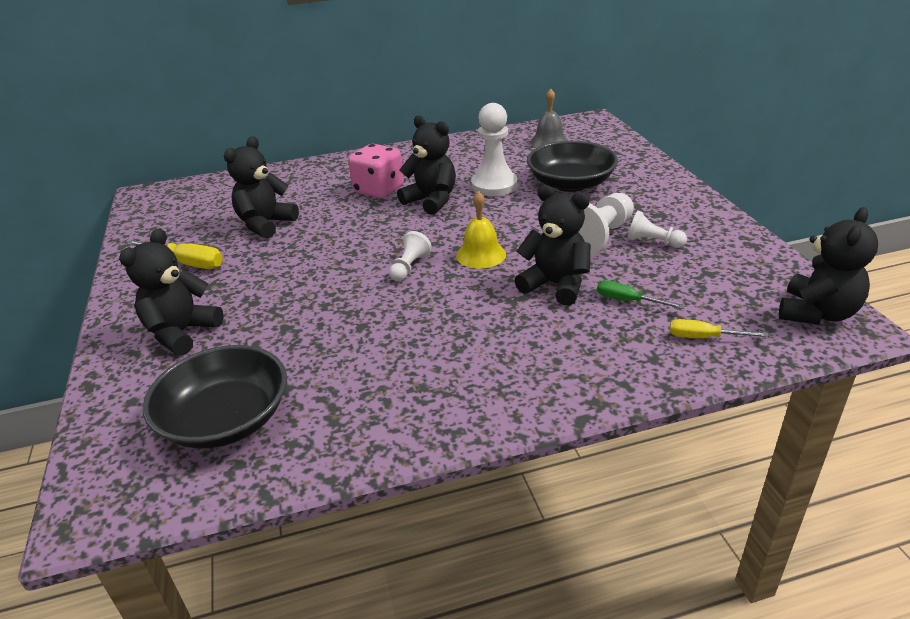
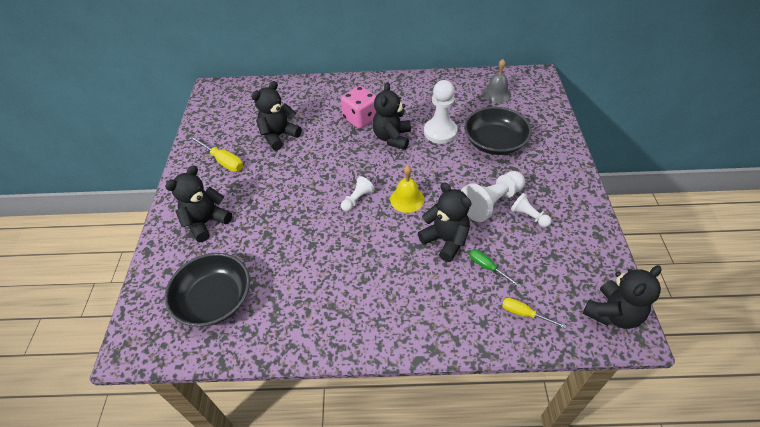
camera: 15 degrees right, 15 degrees up
black teddy bear [397,115,456,215] -> black teddy bear turned 135 degrees counterclockwise [372,82,411,150]

